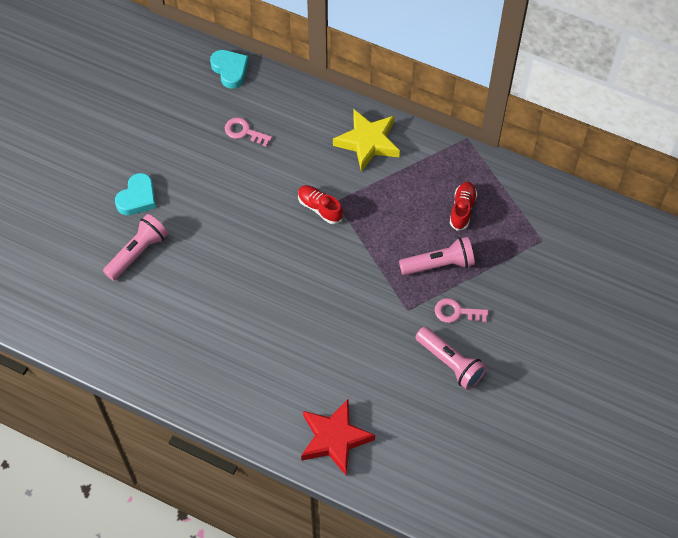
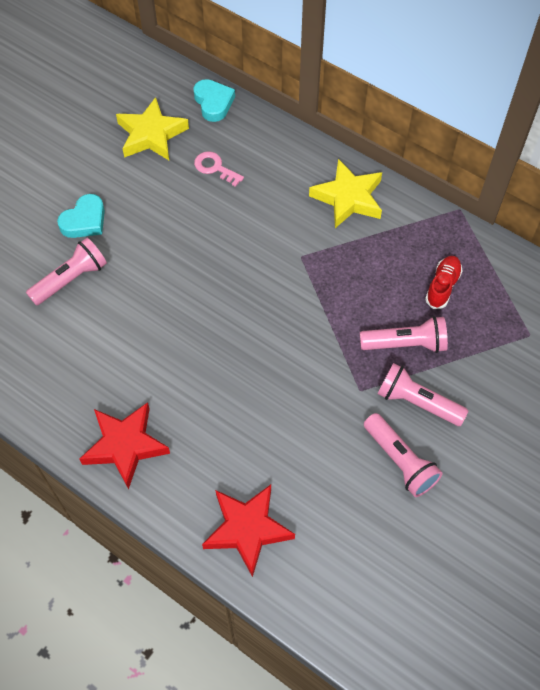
camera: 10 degrees right, 0 degrees up
red shoe [298,185,343,224] -> none
pink key [435,298,488,323] -> pink flashlight [378,363,468,426]
none -> red star [80,402,170,489]
none -> yellow star [116,97,189,160]

